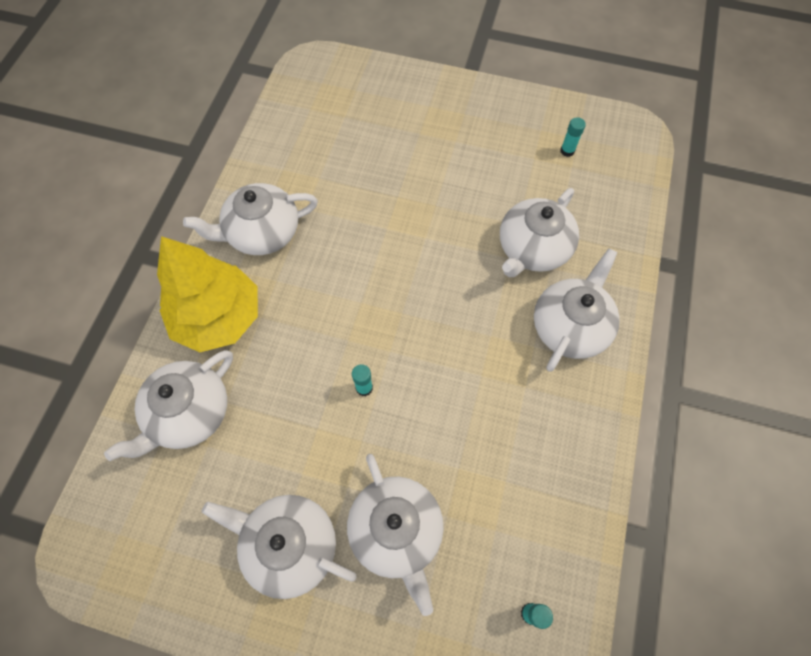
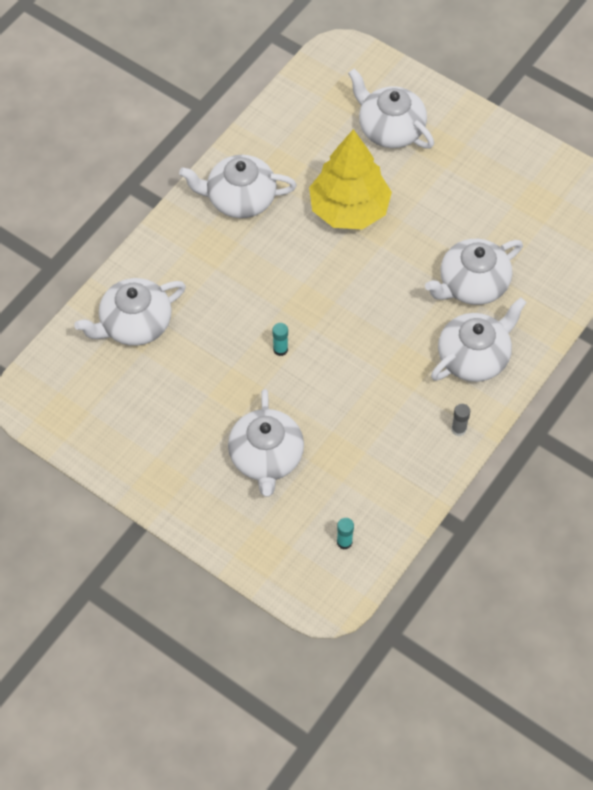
camera: 20 degrees right, 5 degrees down
yellow tree [157,236,258,352] -> yellow tree moved to [309,129,392,229]
white teapot [202,495,357,599] -> white teapot moved to [348,69,434,149]
turquoise glue stick [560,117,586,157] -> none
none -> grey glue stick [451,404,470,436]

